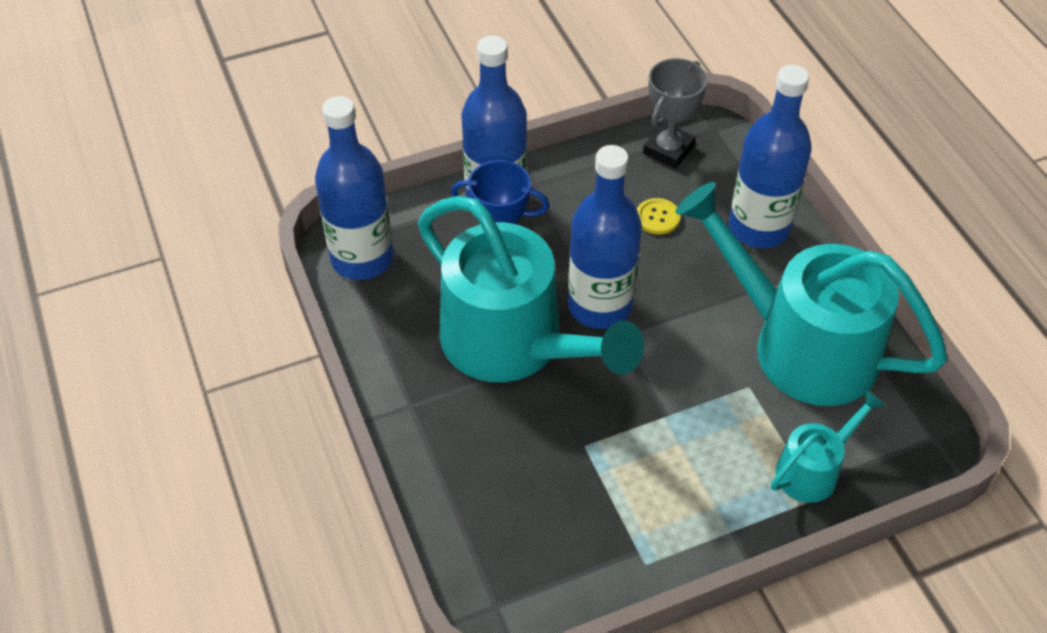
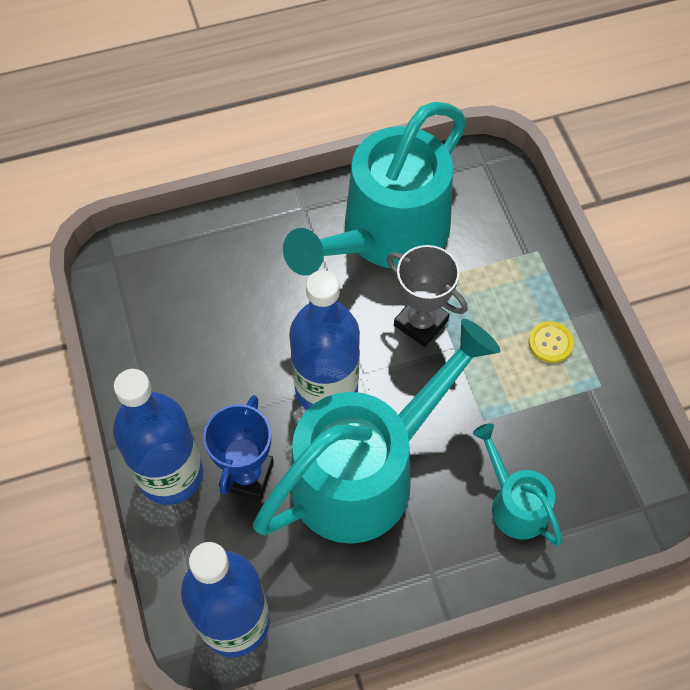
camera: 85 degrees left, 10 degrees up
yellow button [637,198,680,235] -> yellow button moved to [528,321,574,363]
grey trophy [643,58,708,168] -> grey trophy moved to [387,245,467,347]
blue bottle [729,65,812,248] -> none
turquoise watering can [771,389,885,503] -> turquoise watering can moved to [473,423,563,546]

